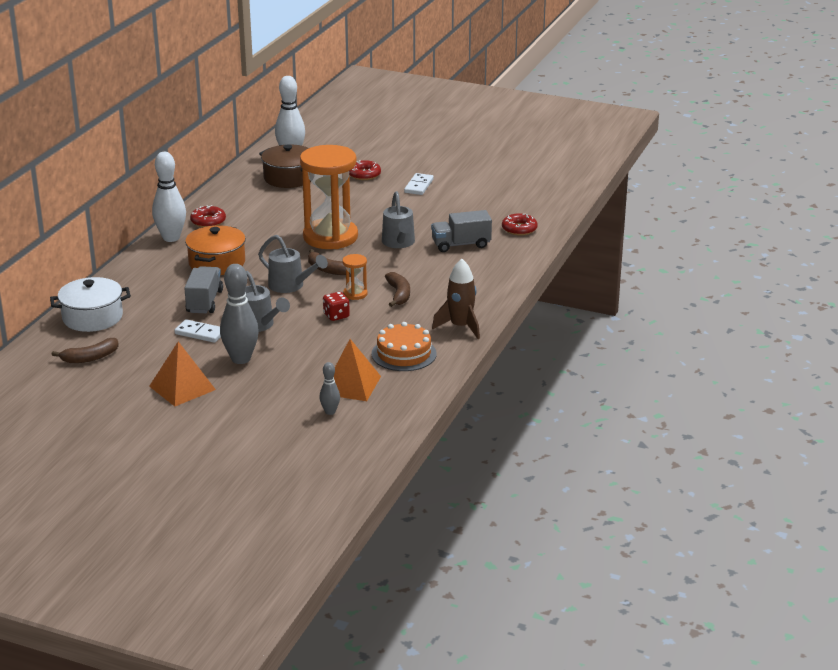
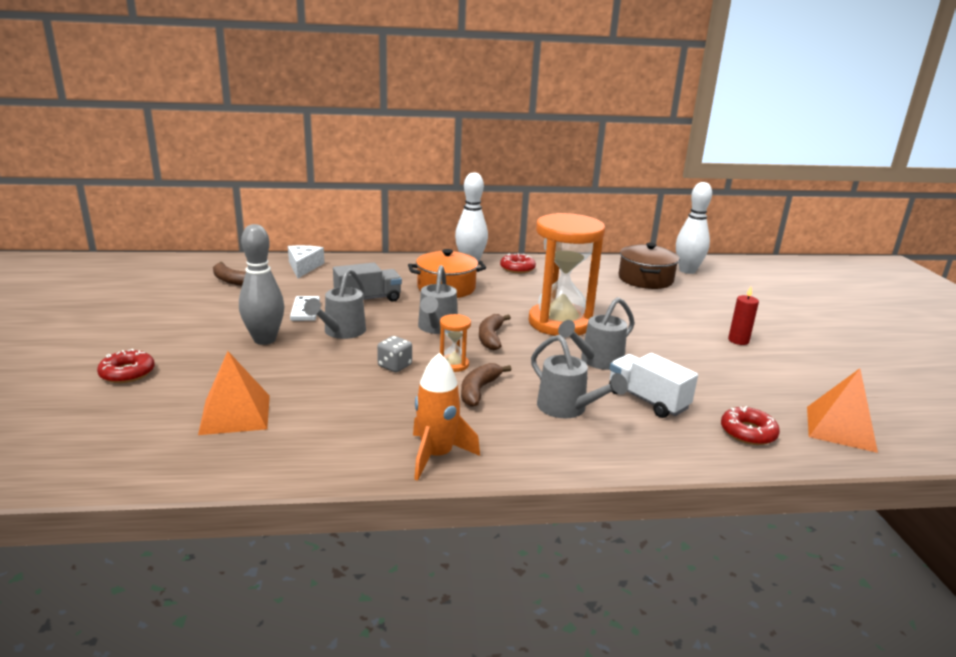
camera: 60 degrees right, 5 degrees down
white pot [50,277,131,332] -> white cheese [288,245,324,278]
orange pyramid [149,341,216,406] -> orange pyramid moved to [807,368,878,453]
grey bowling pin [319,362,340,415] -> none
red dice [323,292,350,321] -> grey dice [377,336,412,372]
red donut [349,160,381,180] -> red donut moved to [97,349,155,383]
orange cake [372,322,437,371] -> none
brown banana [385,272,410,307] -> brown banana turned 150 degrees clockwise [461,363,512,407]
white domino [404,173,434,195] -> red candle [728,287,759,345]
grey truck [431,210,492,252] -> white truck [609,353,698,418]
brown rocket [432,259,480,339] -> orange rocket [413,352,480,481]
none -> grey watering can [531,335,628,418]

